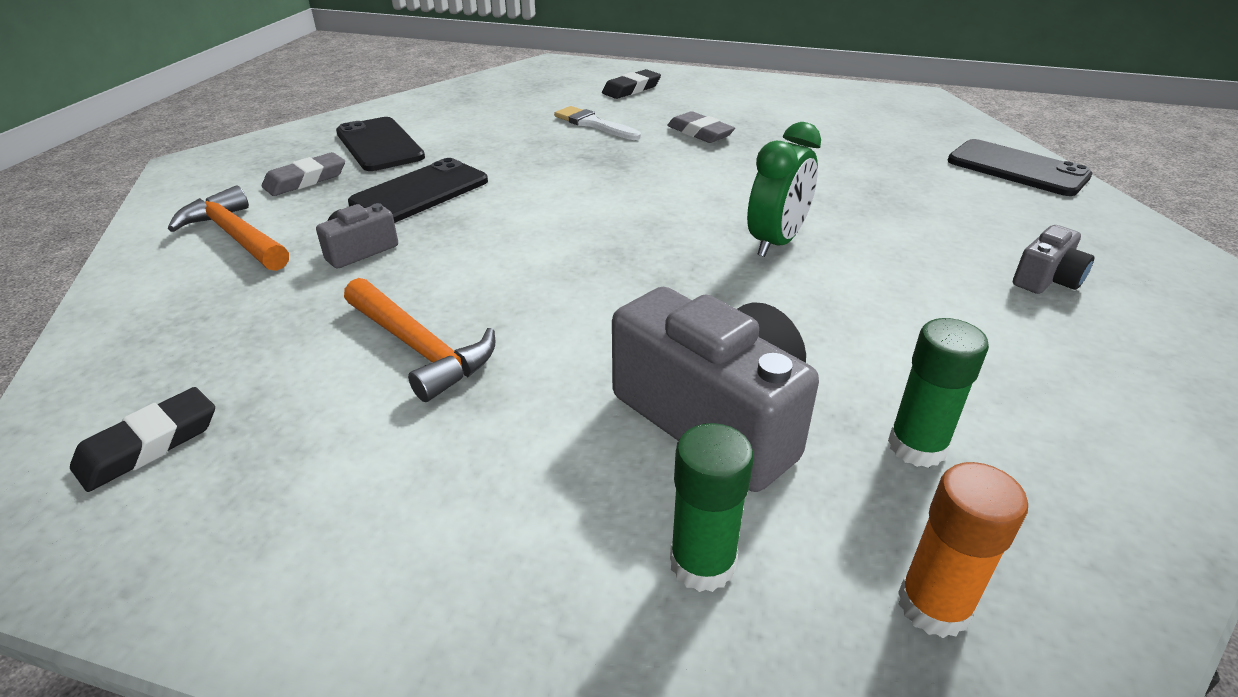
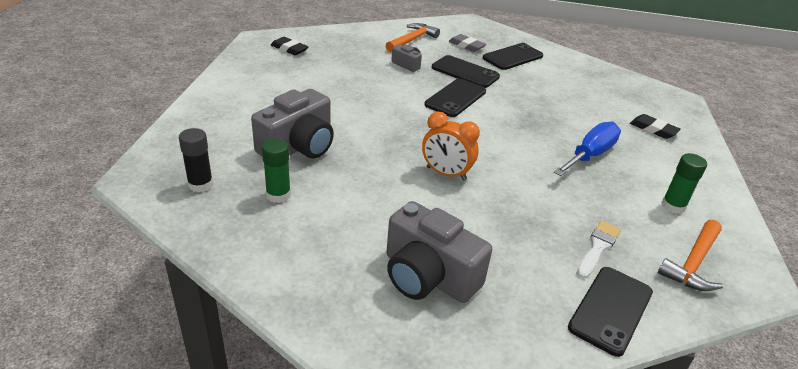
camera: 80 degrees right, 0 degrees up
orange hammer [344,278,495,402] -> orange hammer moved to [658,220,723,291]
white brush [554,106,641,140] -> white brush moved to [576,221,621,279]
grey eraser [667,111,735,143] -> blue screwdriver [554,121,621,176]
green glue stick [670,423,754,592] -> green glue stick moved to [661,153,707,214]
green clock [747,122,821,257] -> orange clock [422,111,480,181]
orange glue stick [898,462,1028,638] -> black glue stick [179,128,213,192]
grey camera [1013,225,1094,294] -> grey camera [386,201,492,303], size x2.06
none -> black phone [424,78,486,117]

